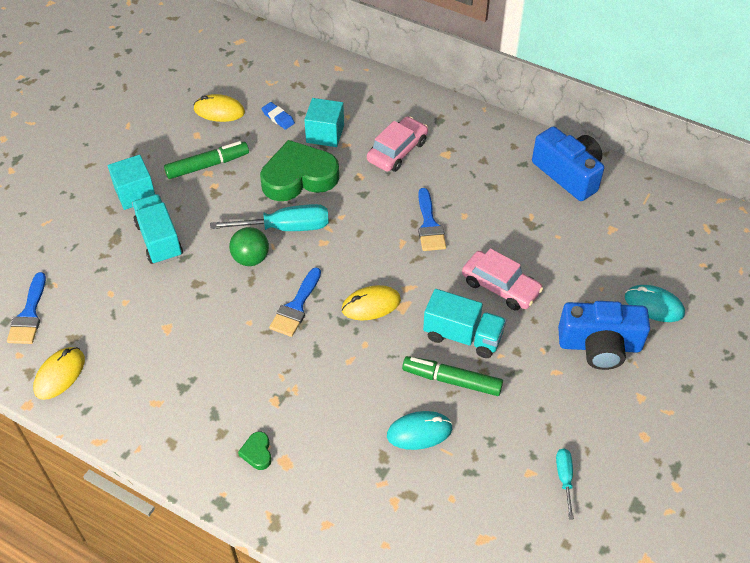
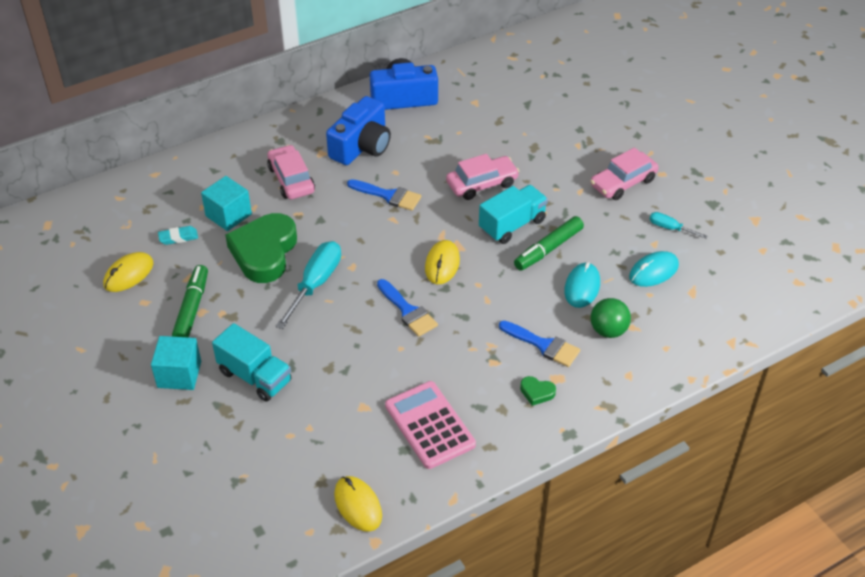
camera: 60 degrees left, 5 degrees down
blue brush [7,272,46,344] -> blue brush moved to [499,321,580,367]
turquoise truck [132,194,183,265] -> turquoise truck turned 150 degrees counterclockwise [212,323,292,402]
green ball [229,227,269,266] -> green ball moved to [591,298,631,338]
blue eraser [262,102,295,130] -> turquoise eraser [158,226,198,245]
blue camera [558,301,650,370] -> blue camera moved to [326,96,391,165]
turquoise mouse [625,285,685,322] -> turquoise mouse moved to [629,251,679,287]
none -> pink calculator [385,381,476,469]
none -> pink car [591,147,659,200]

